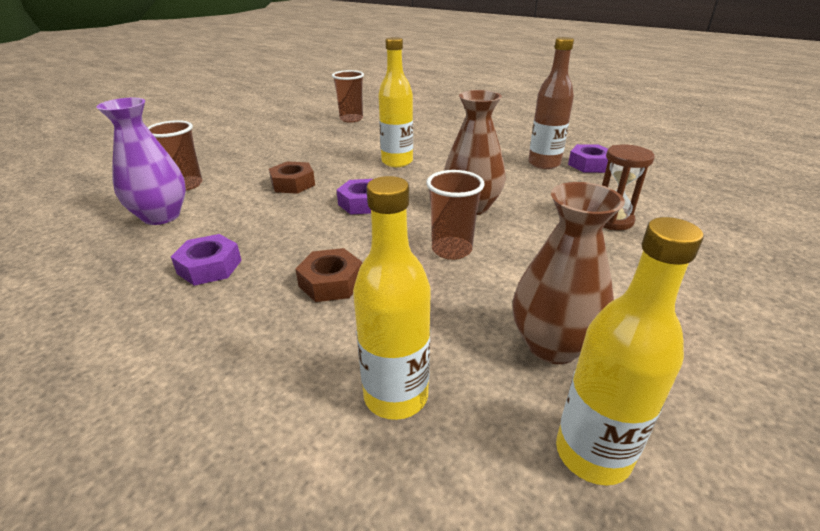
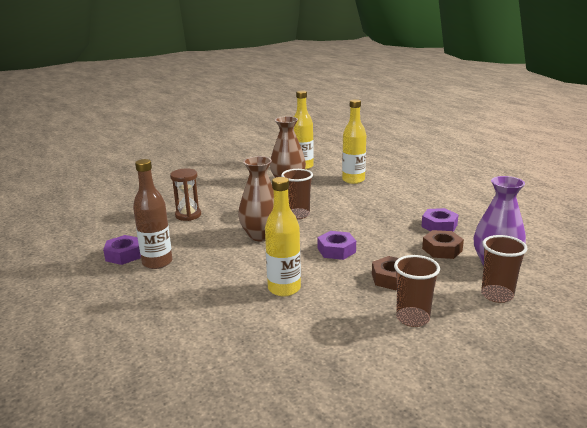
camera: 160 degrees left, 10 degrees down
brown nut [295,248,362,302] -> brown nut moved to [422,230,464,259]
brown cup [332,70,364,123] -> brown cup moved to [394,255,440,327]

